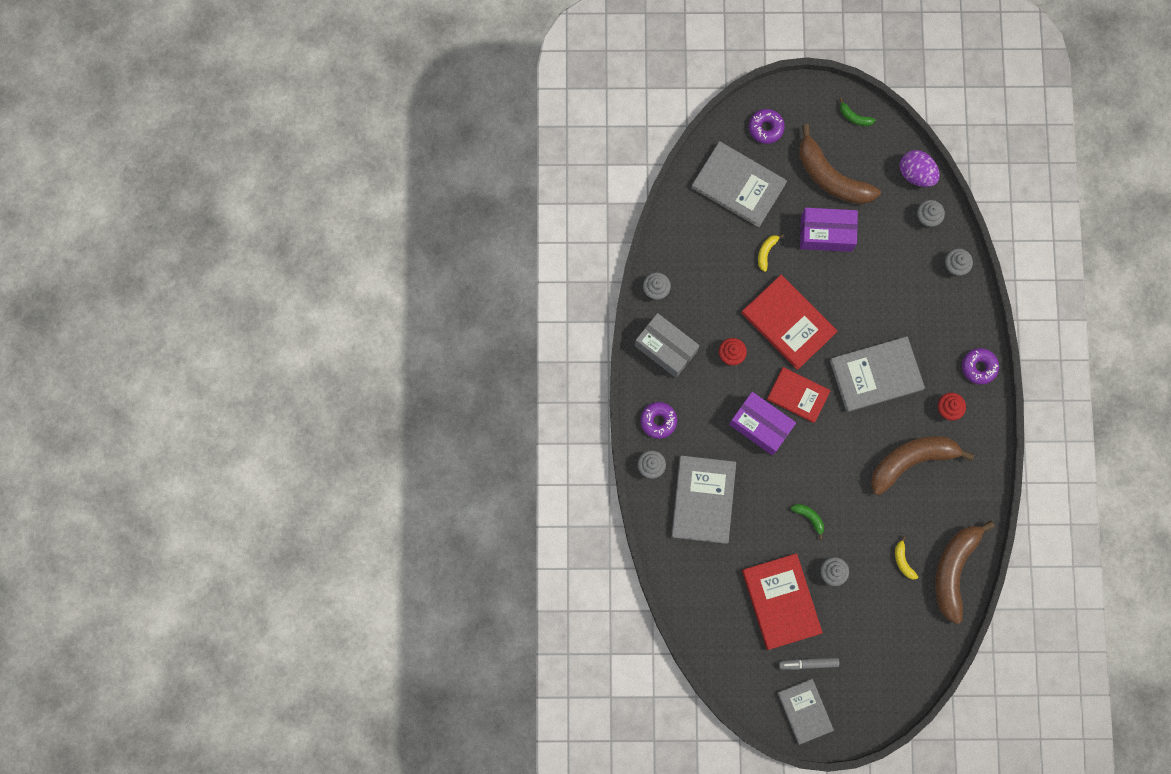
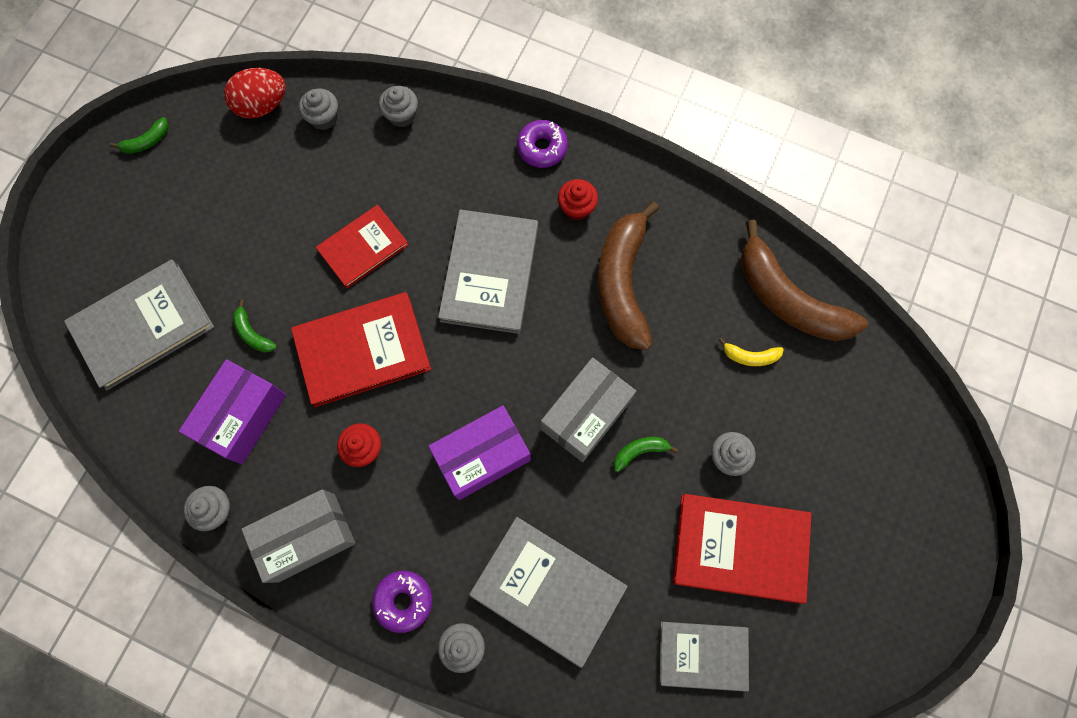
camera: 65 degrees left, 5 degrees down
purple donut [749,109,785,144] -> none
yellow banana [758,234,784,272] -> green banana [233,300,277,353]
red book [767,367,831,423] -> red book moved to [316,205,409,288]
grey book [777,679,834,745] -> grey book moved to [659,622,749,692]
grey marker [779,657,839,670] -> none
brown banana [799,124,881,205] -> none
purple box [800,208,858,252] -> purple box moved to [179,359,286,464]
purple egg [900,150,940,187] -> red egg [224,68,286,118]
none -> grey box [541,357,636,462]

